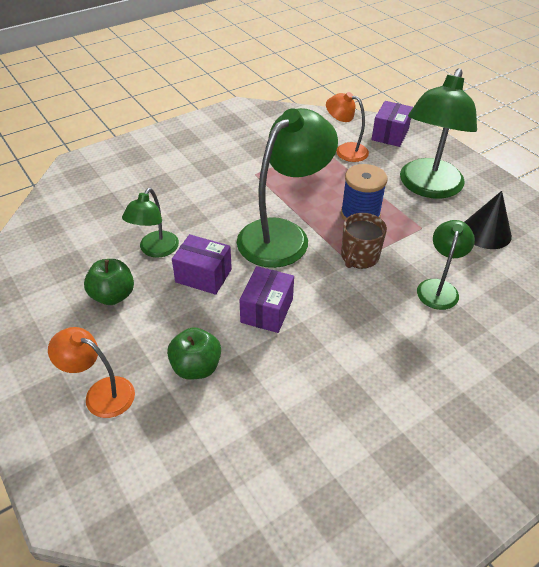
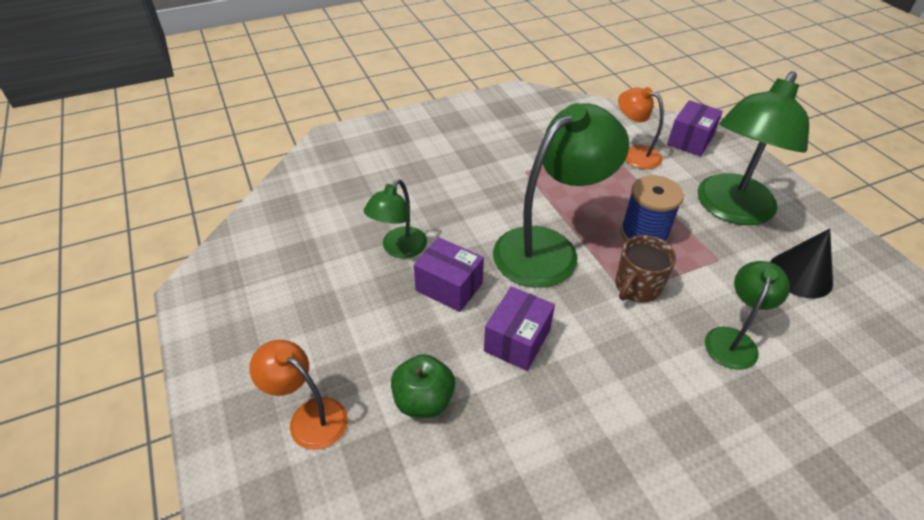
camera: 10 degrees right, 0 degrees up
green apple [84,259,134,305] -> none

